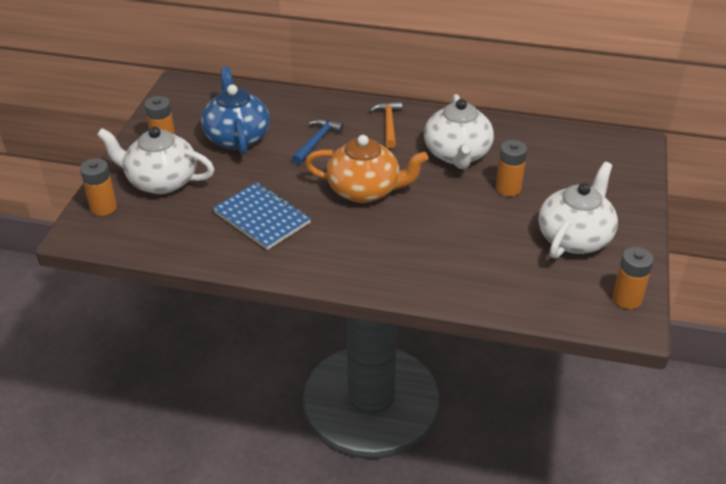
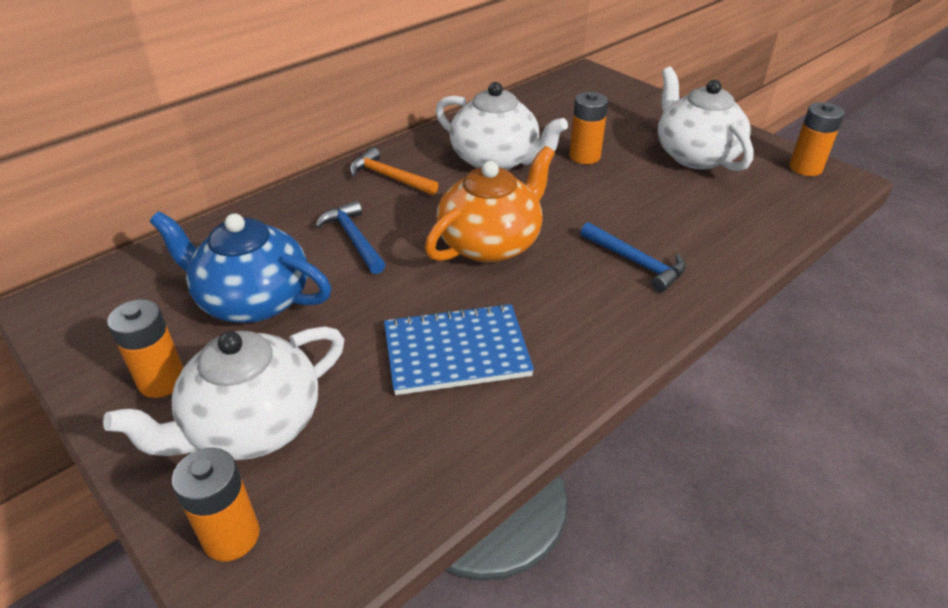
camera: 55 degrees left, 0 degrees up
none -> blue hammer [580,222,686,292]

